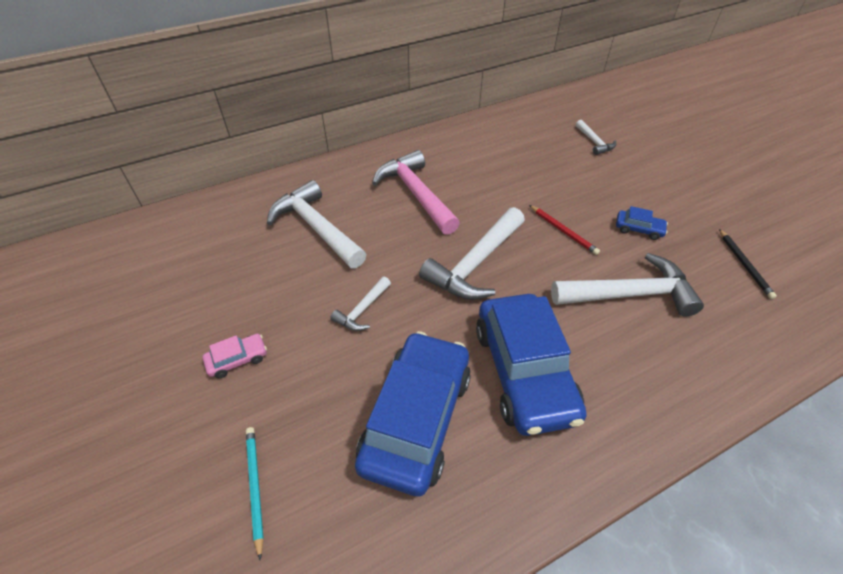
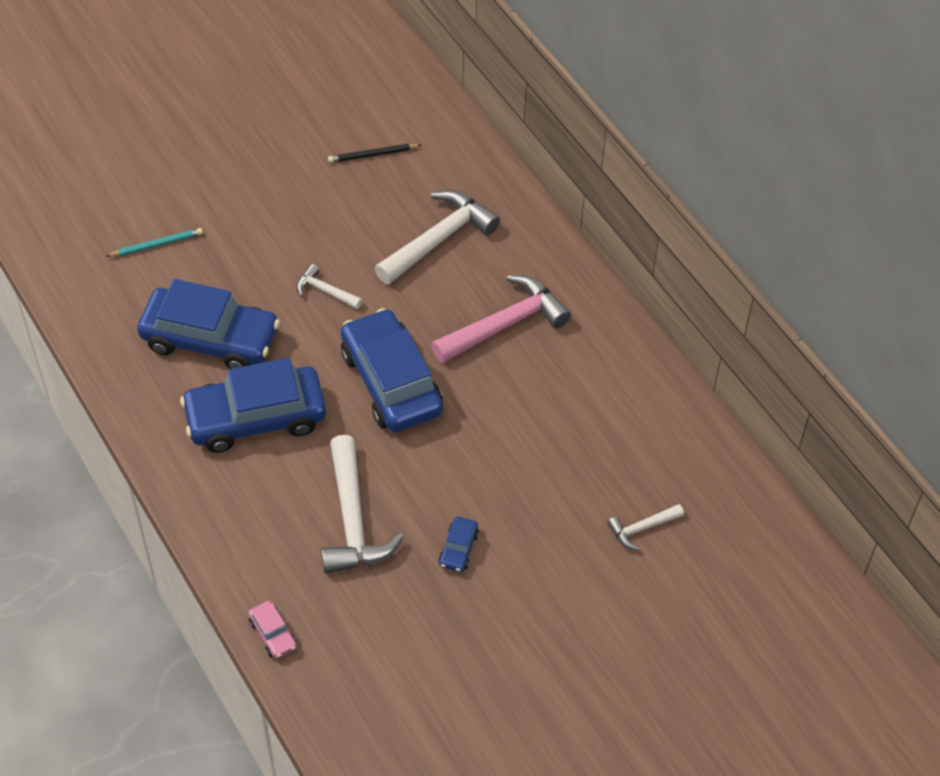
camera: 85 degrees right, 5 degrees up
pink car [202,334,267,378] -> pink car moved to [248,601,297,659]
white hammer [419,207,525,300] -> blue car [341,308,443,432]
red pencil [529,205,600,255] -> none
black pencil [719,229,777,299] -> black pencil moved to [328,144,421,163]

